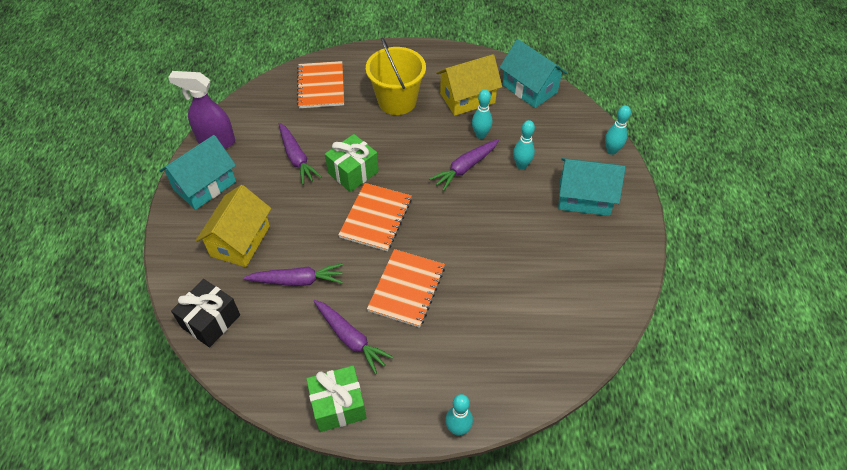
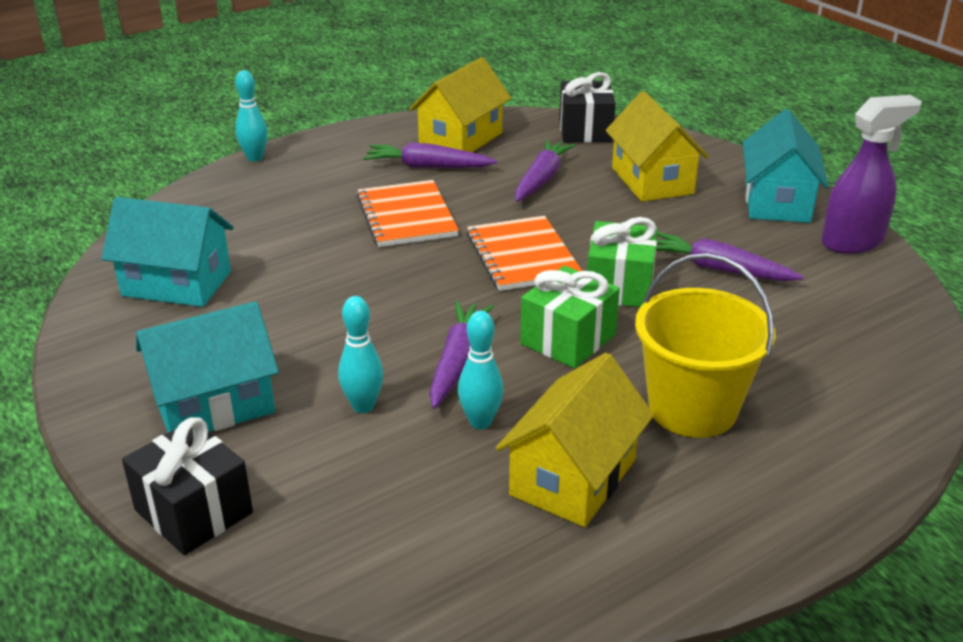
camera: 145 degrees right, 20 degrees down
purple carrot [243,263,343,286] -> purple carrot turned 150 degrees clockwise [515,139,576,202]
orange notebook [297,61,344,108] -> none
green gift [306,365,367,432] -> green gift moved to [520,266,620,368]
turquoise house [499,39,567,108] -> turquoise house moved to [102,197,234,307]
turquoise bowling pin [605,105,631,155] -> black gift [122,417,253,555]
none -> yellow house [409,57,511,152]

